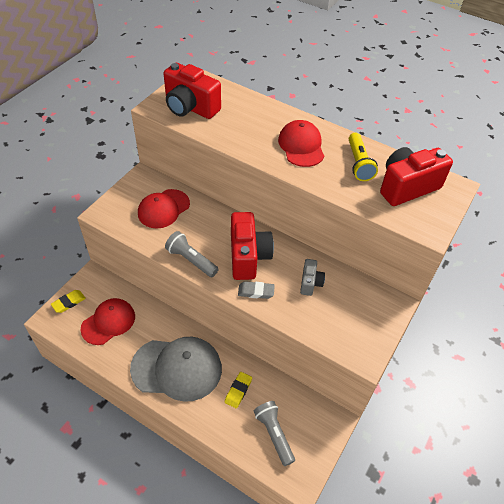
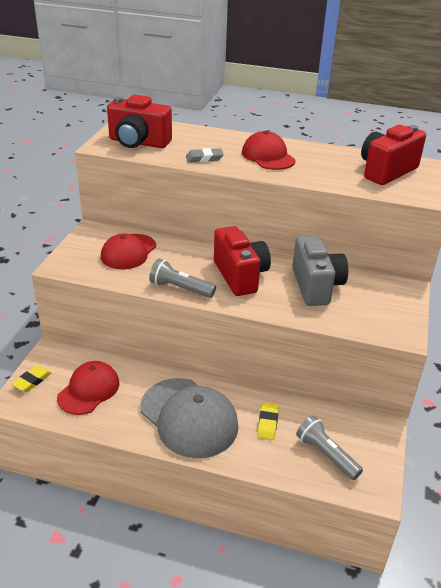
camera: 15 degrees left, 15 degrees down
grey cap [130,337,222,402] -> grey cap turned 60 degrees clockwise [140,378,239,458]
grey eraser [238,281,275,299] -> grey eraser moved to [186,148,224,162]
grey camera [300,259,325,296] -> grey camera [292,235,348,306], size x1.92
yellow flashlight [349,133,378,181] -> none

